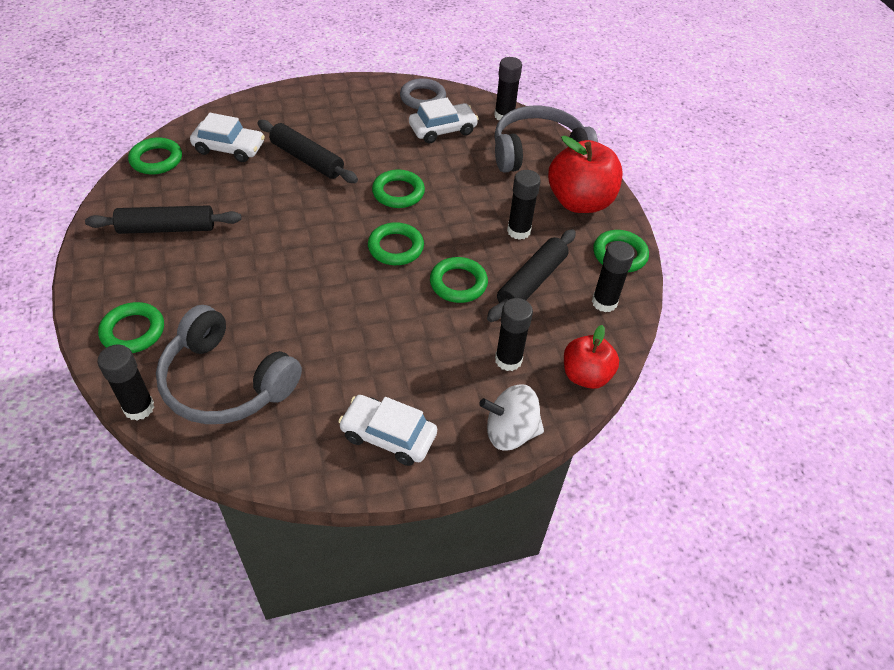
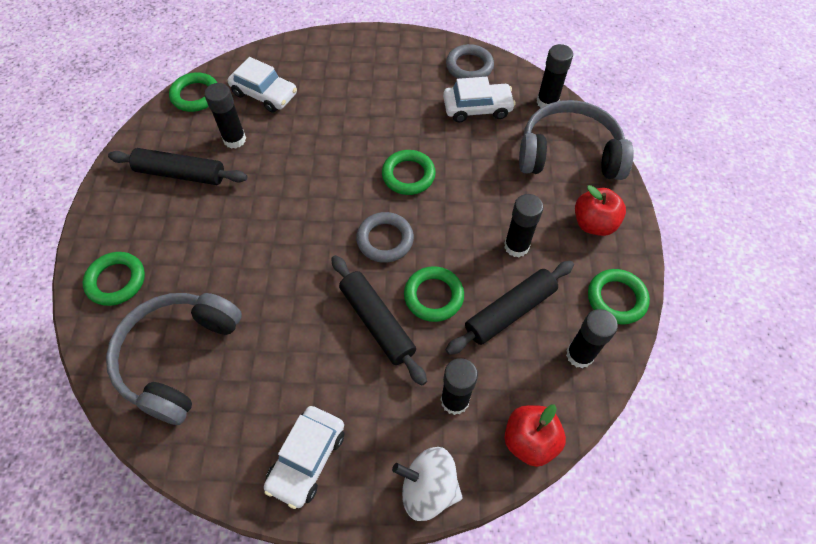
camera: 20 degrees right, 10 degrees up
black glue stick [98,345,154,420] -> black glue stick moved to [204,83,246,149]
grey headphones [156,305,302,424] -> grey headphones turned 60 degrees clockwise [106,293,242,425]
black rolling pin [258,120,358,183] -> black rolling pin moved to [331,255,427,386]
white car [338,395,437,466] -> white car turned 105 degrees counterclockwise [264,406,344,509]
green ring [368,222,424,265] -> grey ring [356,212,414,263]
red apple [548,136,622,213] -> red apple [575,185,626,236], size x0.62

